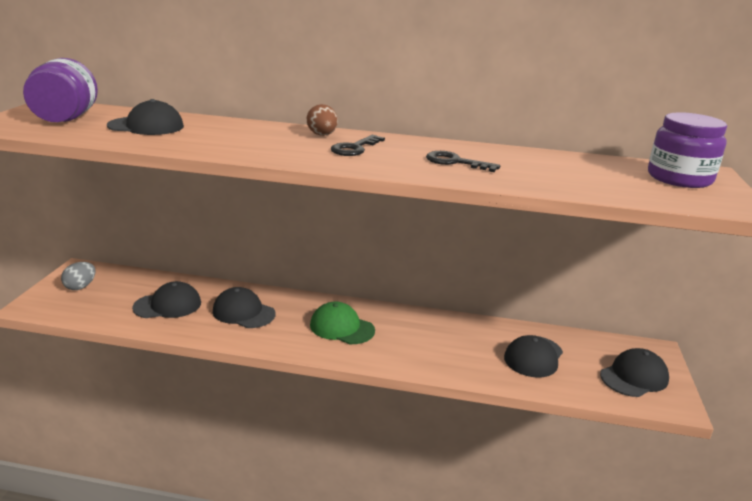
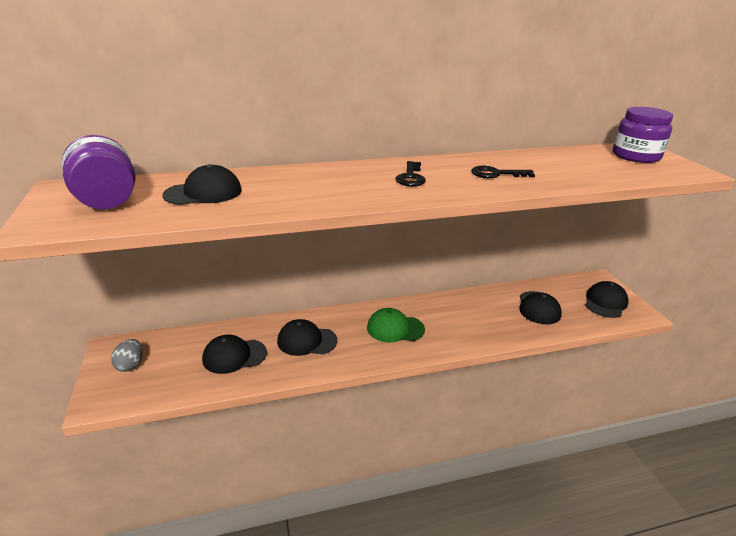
camera: 25 degrees left, 5 degrees up
black cap [132,281,201,318] -> black cap turned 150 degrees counterclockwise [202,335,267,374]
brown egg [307,104,338,136] -> none

